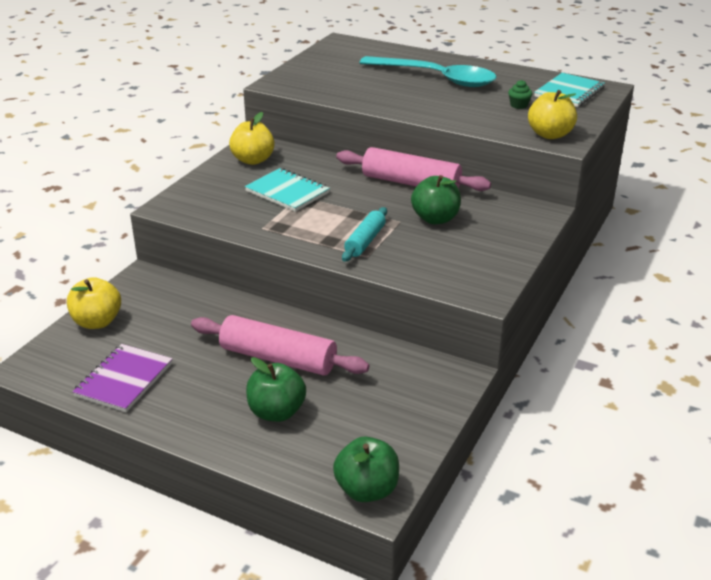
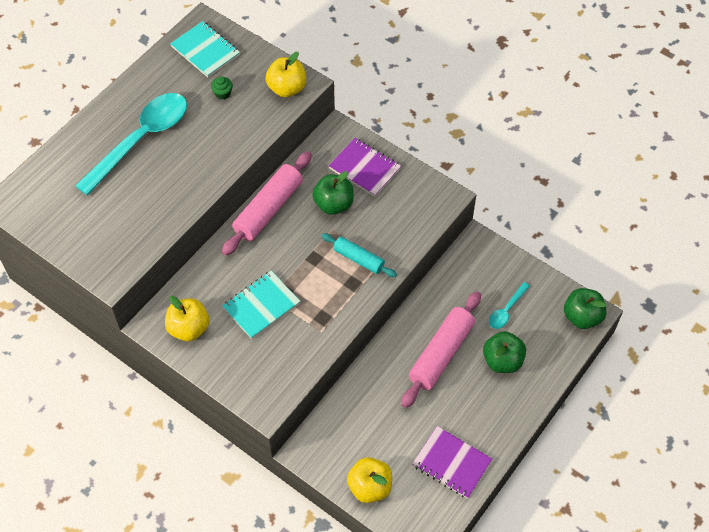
camera: 80 degrees left, 25 degrees up
none -> purple notebook [329,138,401,197]
none -> turquoise spoon [489,282,530,329]

